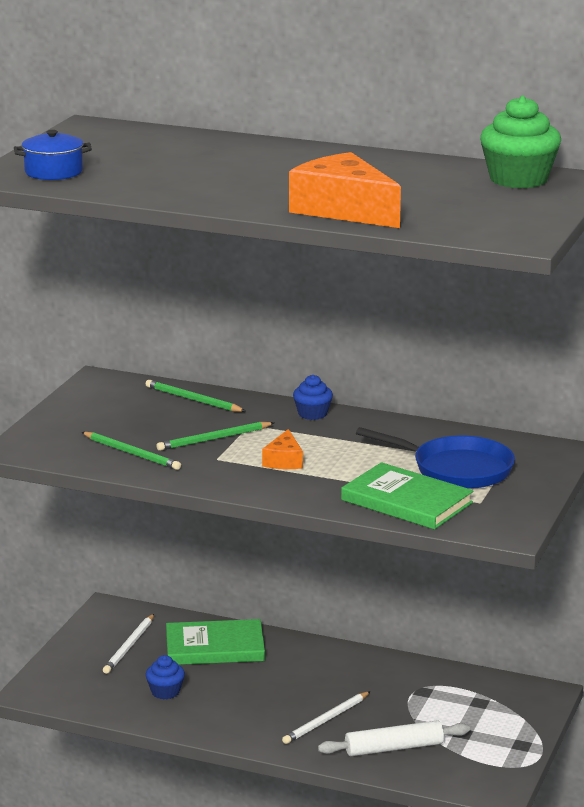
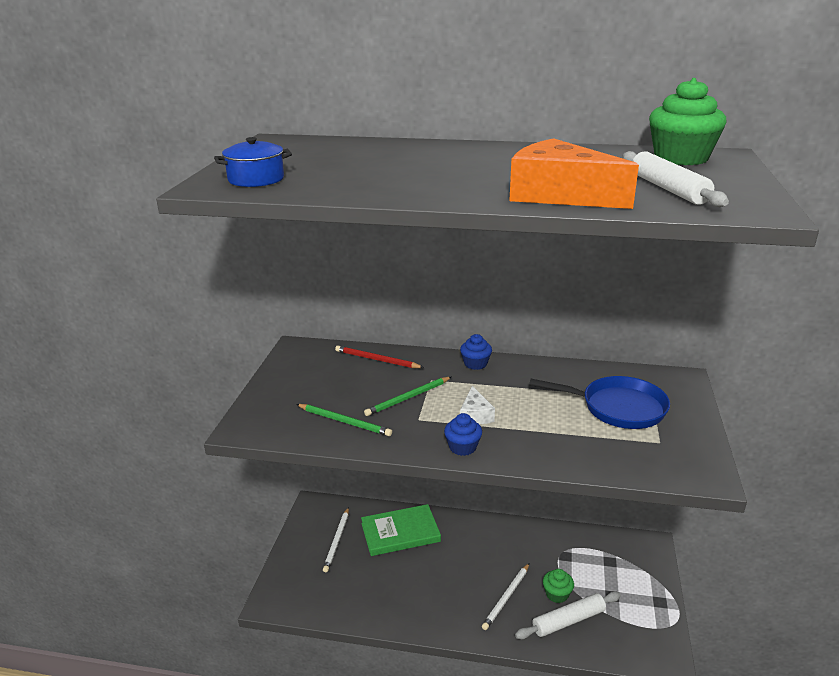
camera: 10 degrees left, 5 degrees up
green pencil [146,380,245,412] -> red pencil [335,345,424,368]
blue cupcake [146,655,185,700] -> blue cupcake moved to [444,413,482,456]
orange cheese [262,429,303,469] -> white cheese [460,386,495,424]
green book [341,462,473,529] -> none
none -> green cupcake [543,569,574,603]
none -> white rolling pin [623,151,729,207]

